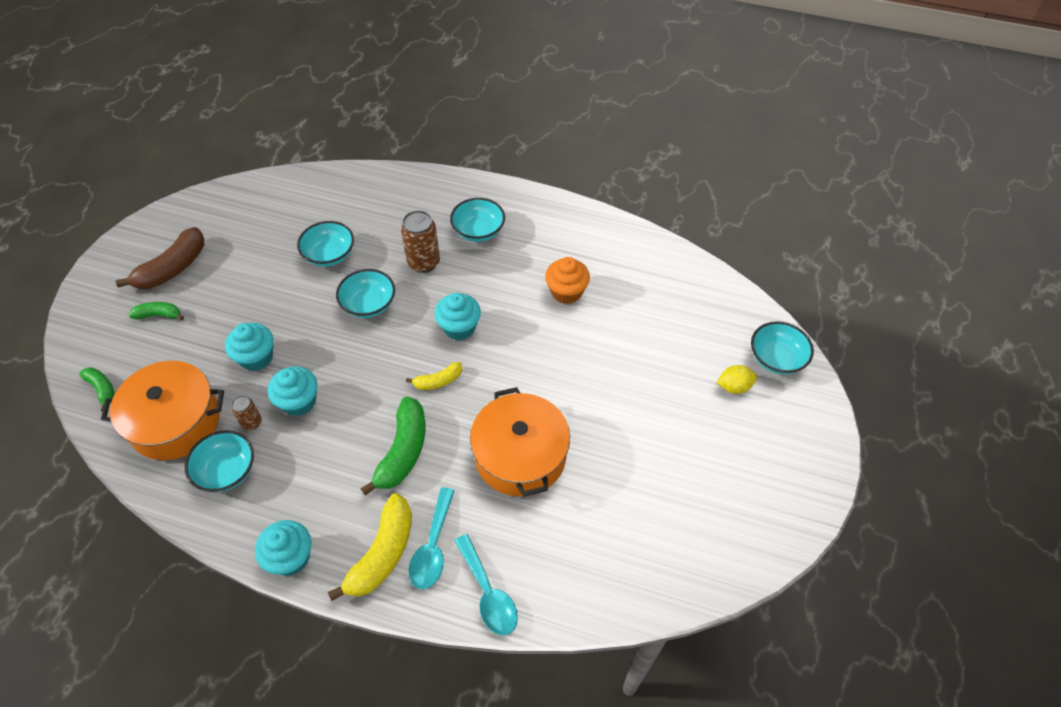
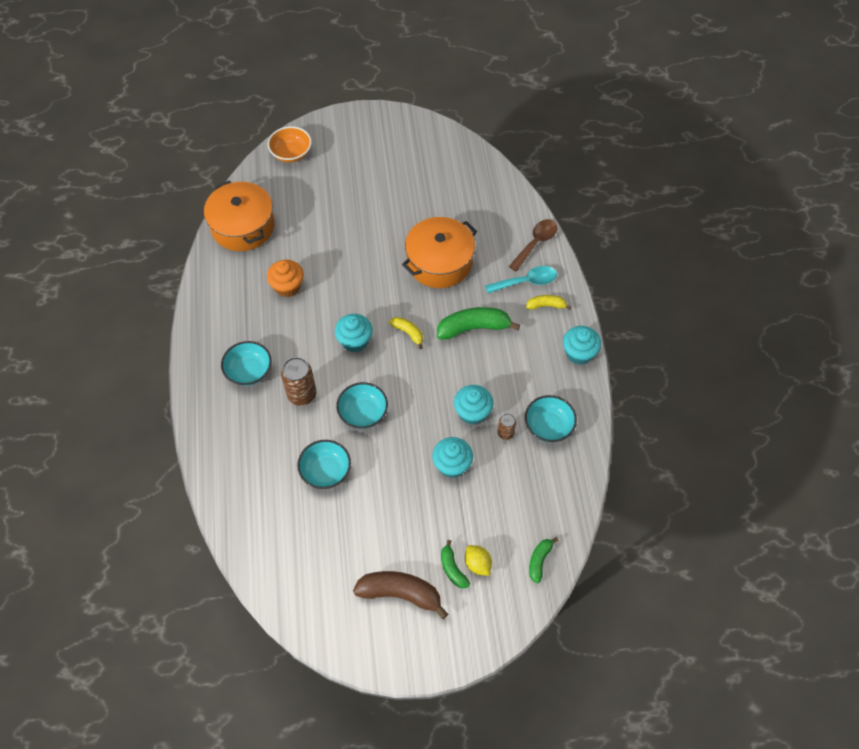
camera: 115 degrees left, 5 degrees up
orange pot [101,361,224,460] -> orange pot moved to [204,180,275,251]
yellow banana [328,493,412,601] -> yellow banana [526,295,572,310], size x0.55
turquoise spoon [454,534,518,635] -> brown spoon [509,219,557,272]
yellow lemon [717,365,757,394] -> yellow lemon moved to [465,545,492,576]
turquoise bowl [751,321,814,374] -> orange bowl [268,126,312,163]

